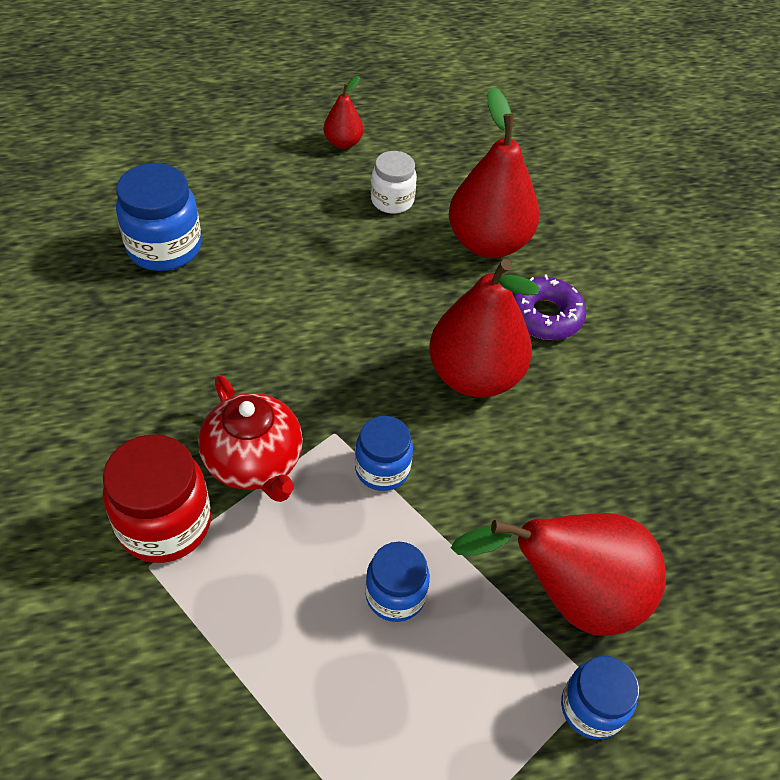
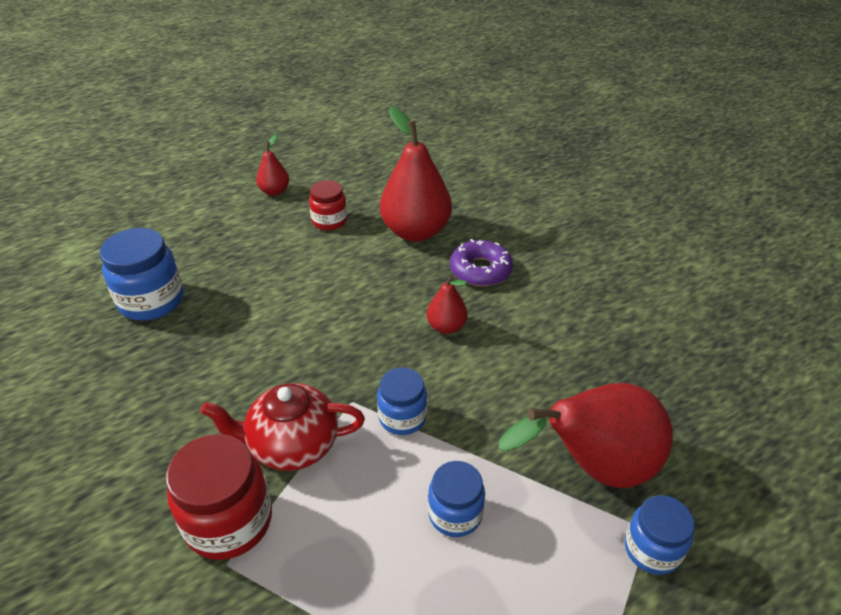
camera: 15 degrees left, 10 degrees down
red teapot [198,375,303,502] -> red teapot turned 135 degrees clockwise [201,383,365,471]
white jar [371,151,417,214] -> red jar [309,180,347,231]
red pear [429,259,540,398] -> red pear [427,275,468,334], size x0.49

